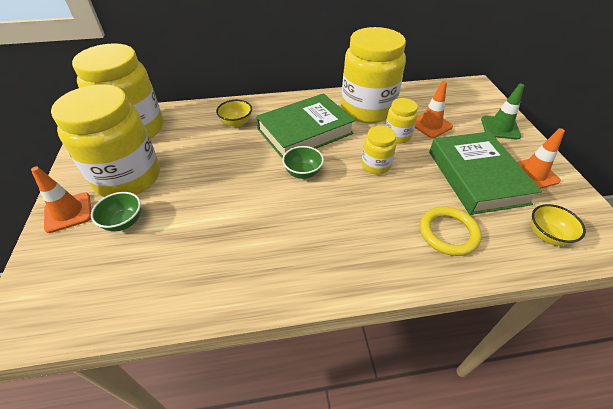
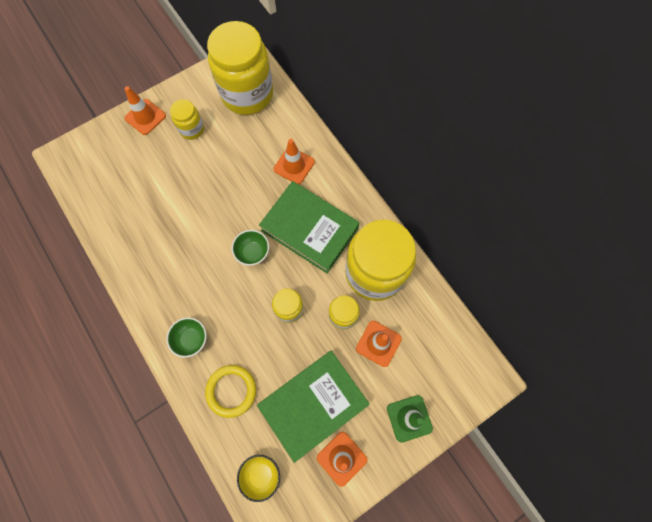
camera: 65 degrees right, 25 degrees up
yellow jar [51,84,160,197] -> yellow jar [170,99,204,140], size x0.47
green bowl [91,192,141,231] -> green bowl moved to [166,317,207,358]
yellow bowl [216,100,252,127] -> orange traffic cone [274,139,315,184]

